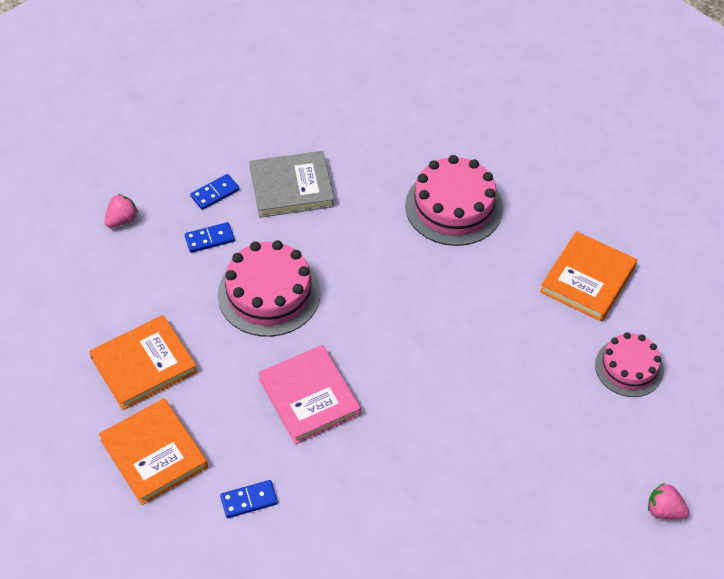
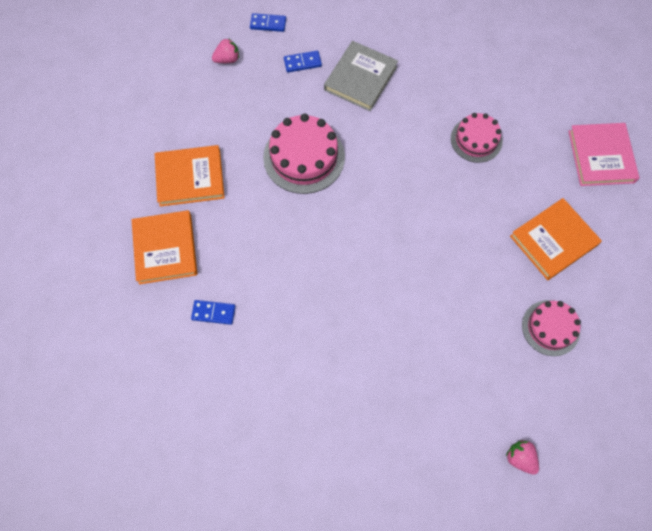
camera: 25 degrees right, 15 degrees up
blue domino [185,222,235,253] -> blue domino moved to [250,13,286,32]
grey book [250,151,334,218] -> grey book turned 75 degrees counterclockwise [324,41,398,111]
pink book [258,345,361,444] -> pink book moved to [568,123,639,186]
pink cake [405,155,503,246] -> pink cake [451,113,503,163], size x0.64

